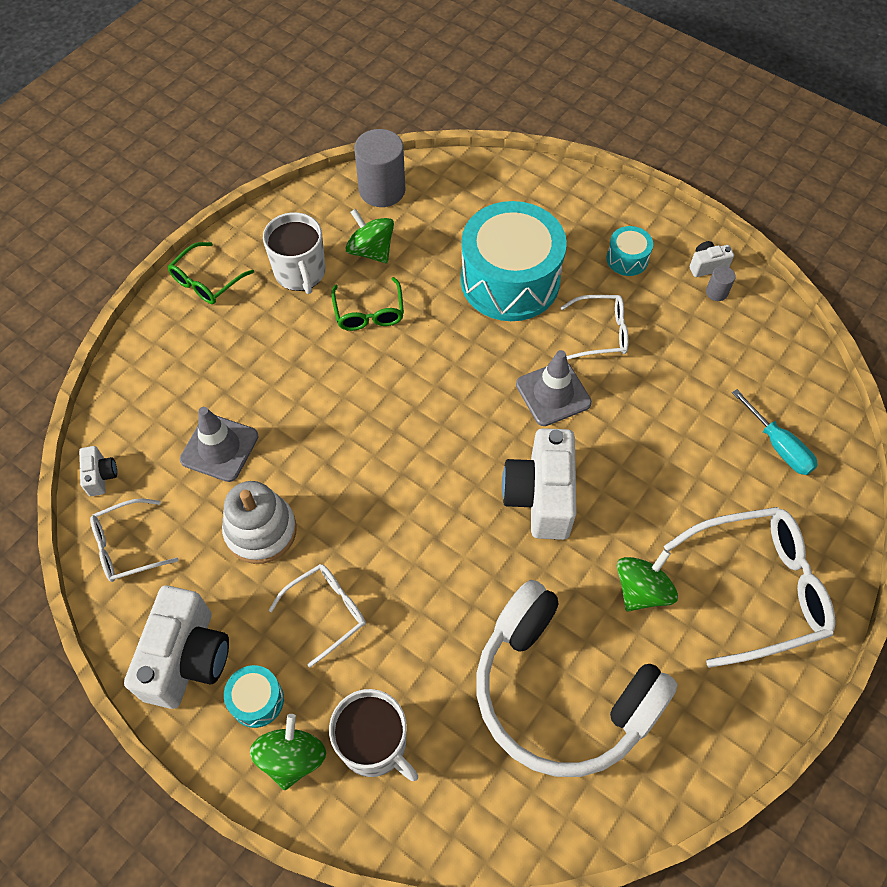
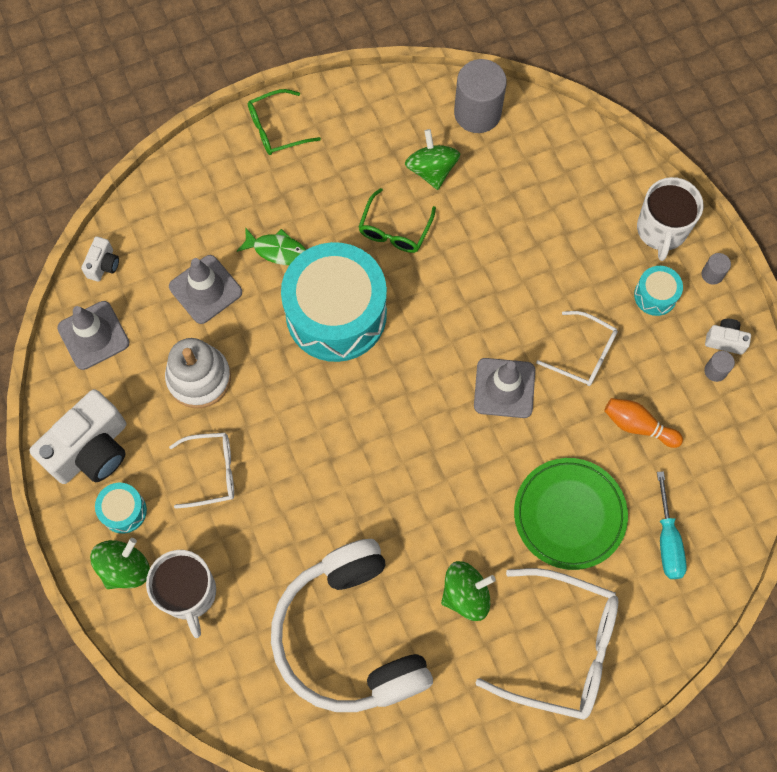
camera: 30 degrees right, 10 degrees up
white glasses [90,498,179,582] -> grey traffic cone [57,301,129,370]
white mug [263,212,325,294] -> white mug moved to [637,177,703,261]
turquoise drum [461,201,567,321] -> turquoise drum moved to [281,242,387,362]
white camera [502,428,577,540] -> none
none -> green fish [237,227,306,265]
none -> green plate [514,458,628,570]
none -> orange bowling pin [604,398,683,448]
none -> grey cylinder [702,253,731,285]

